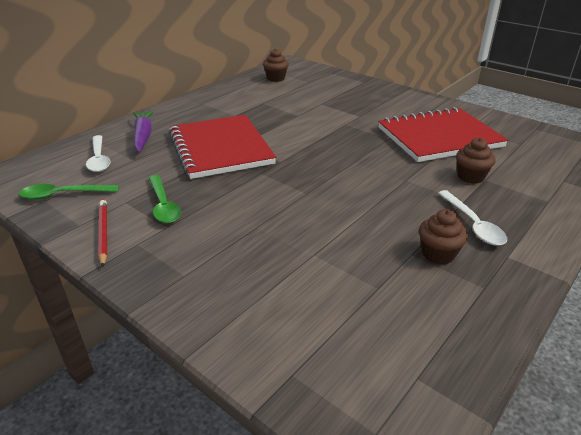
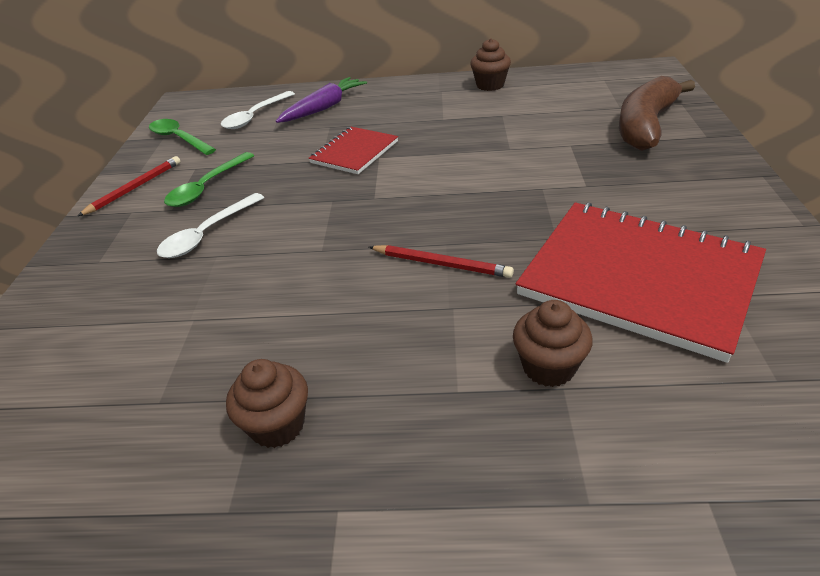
camera: 55 degrees right, 5 degrees up
red notebook [169,115,276,179] -> red notebook [309,127,398,174], size x0.52
brown cupcake [263,49,289,82] -> brown cupcake moved to [470,38,511,91]
white spoon [438,190,507,246] -> white spoon moved to [157,193,264,258]
none -> red pencil [369,245,514,278]
none -> brown banana [619,76,695,151]

